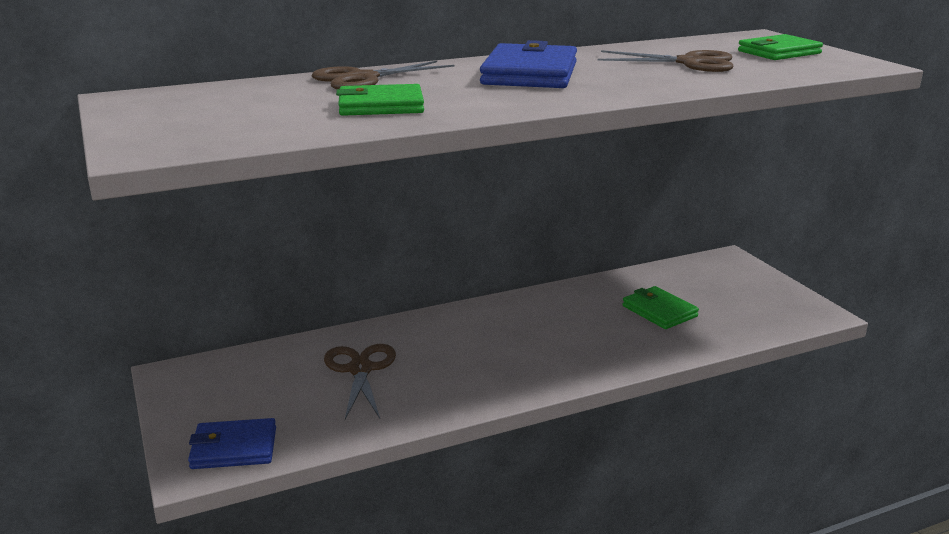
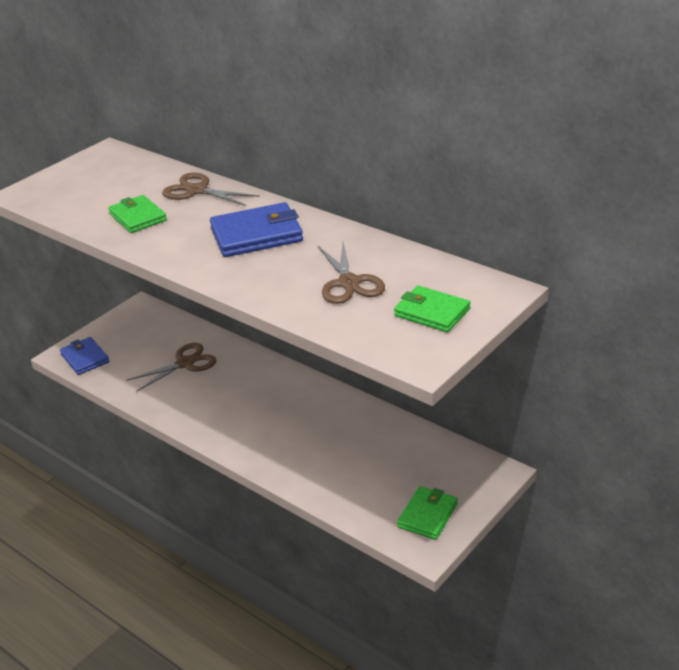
camera: 65 degrees right, 10 degrees up
green wallet [623,286,699,329] -> green wallet moved to [397,486,458,540]

